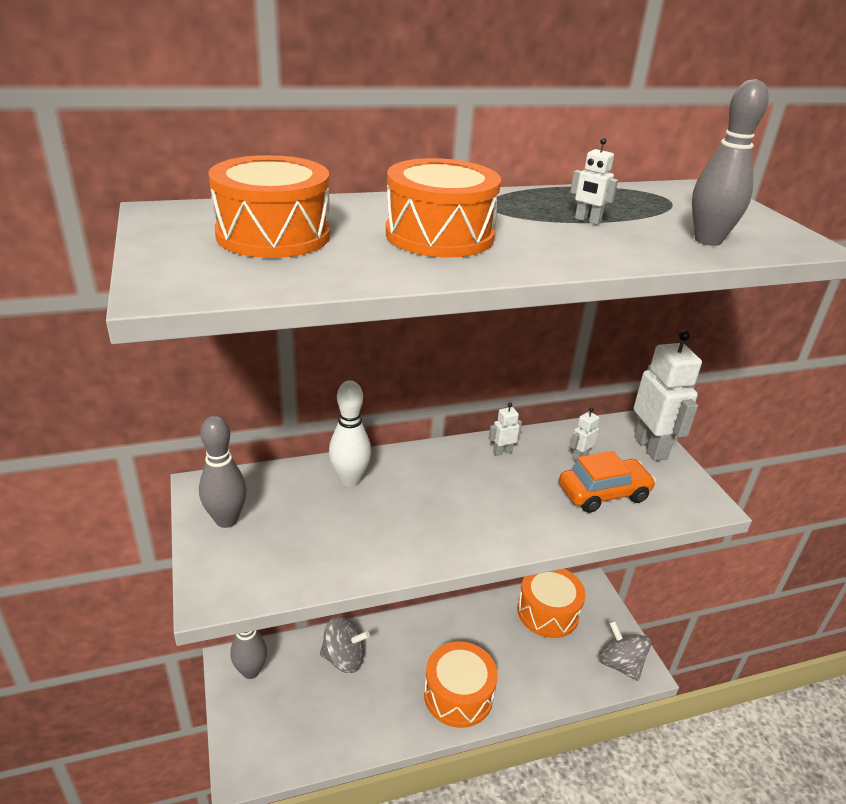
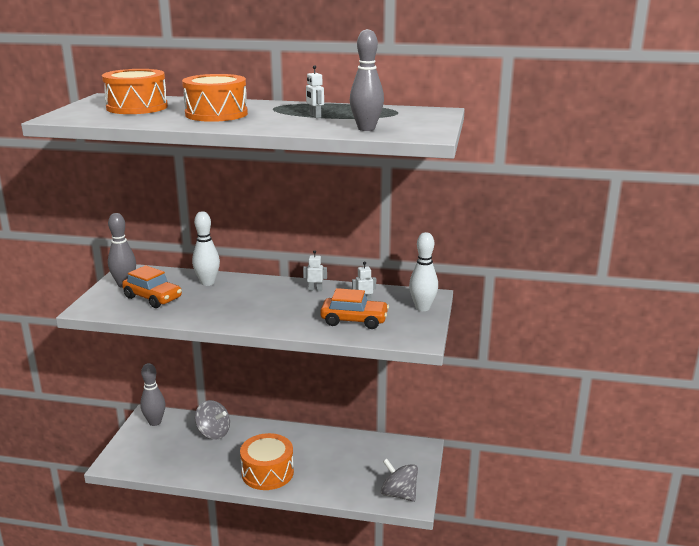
camera: 30 degrees right, 10 degrees down
orange drum [517,569,585,638] -> none
grey spinning top [598,621,651,681] -> grey spinning top turned 45 degrees counterclockwise [381,459,418,502]
white robot [634,330,702,461] -> white bowling pin [409,232,438,311]
none -> orange car [122,265,182,308]

